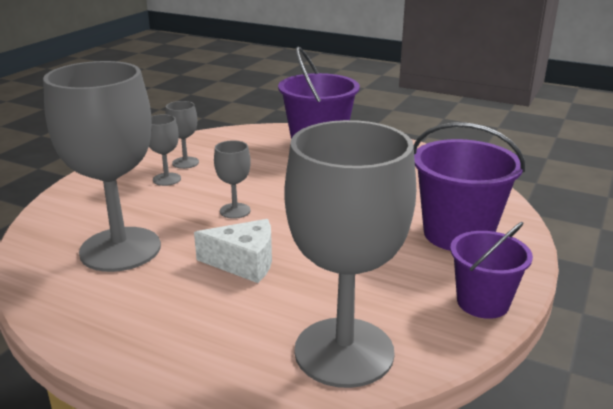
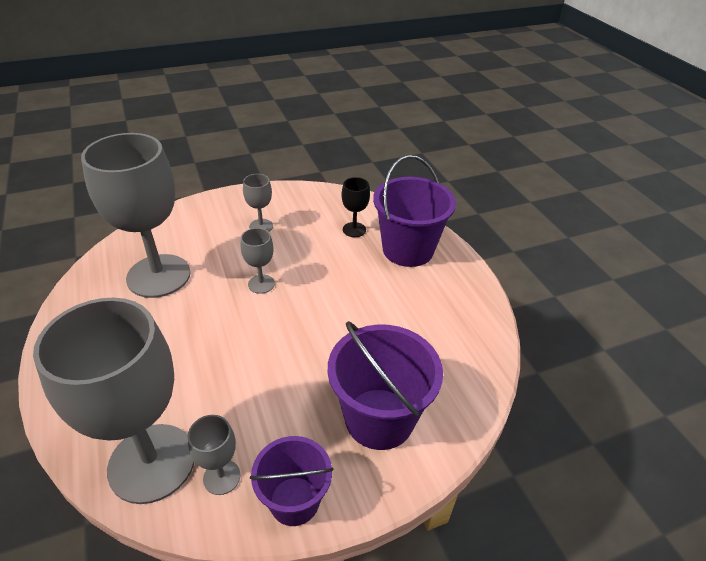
camera: 40 degrees right, 15 degrees up
grey goblet [165,101,199,169] -> grey goblet moved to [188,415,240,495]
white cheese [194,219,272,283] -> none
none -> black goblet [341,177,370,237]

